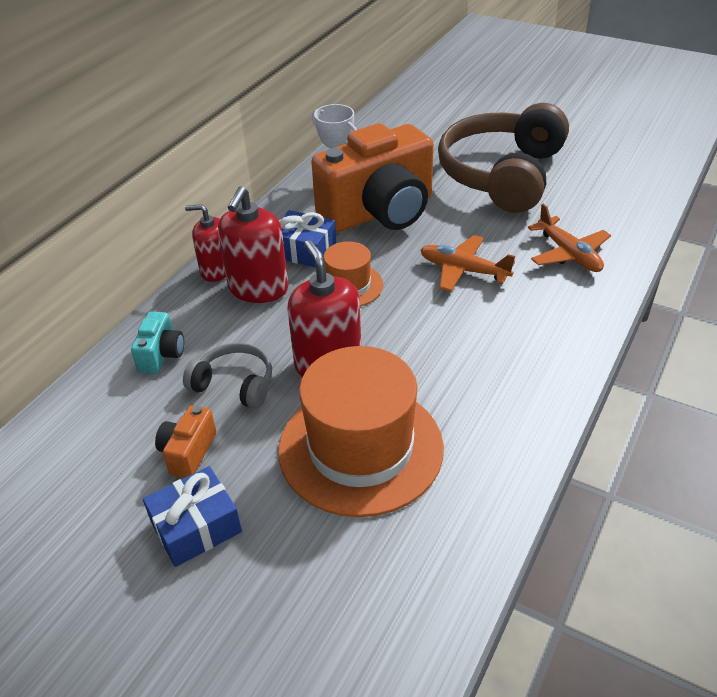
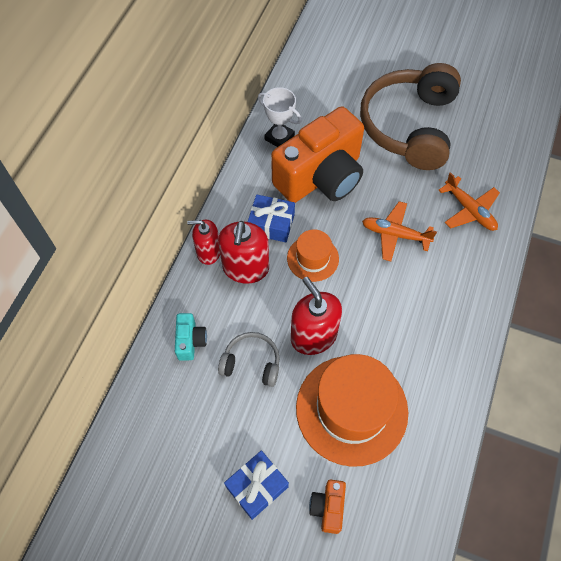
camera: 10 degrees left, 20 degrees up
orange camera [155,405,216,478] -> orange camera moved to [309,480,346,534]

